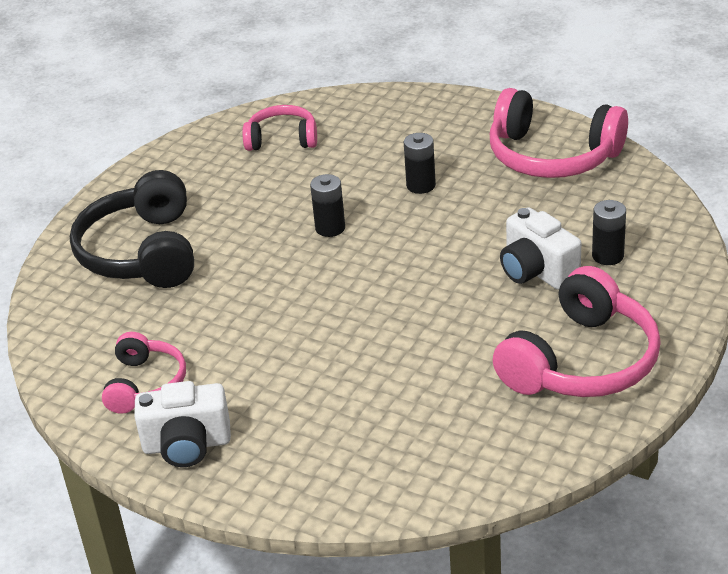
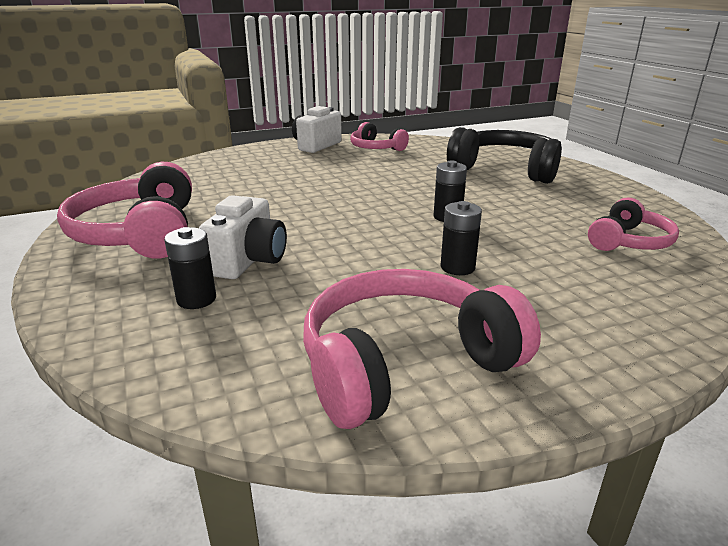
camera: 125 degrees right, 10 degrees down
white camera [500,207,581,290] -> white camera turned 105 degrees clockwise [199,195,287,279]

